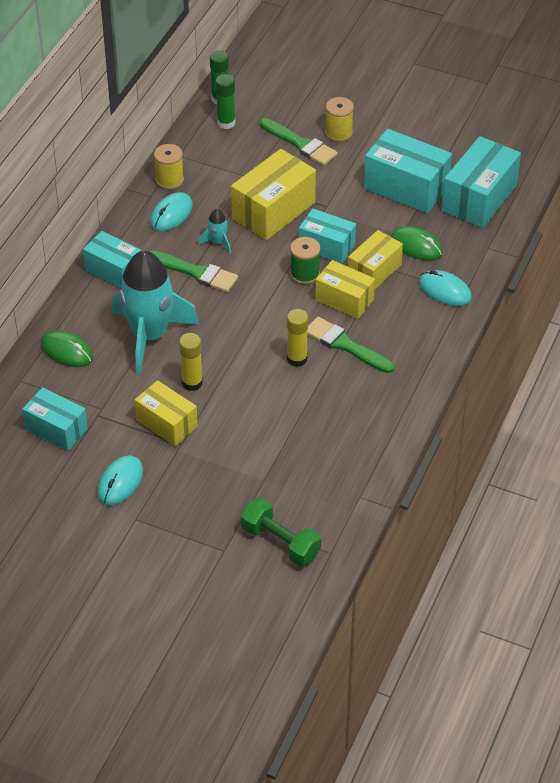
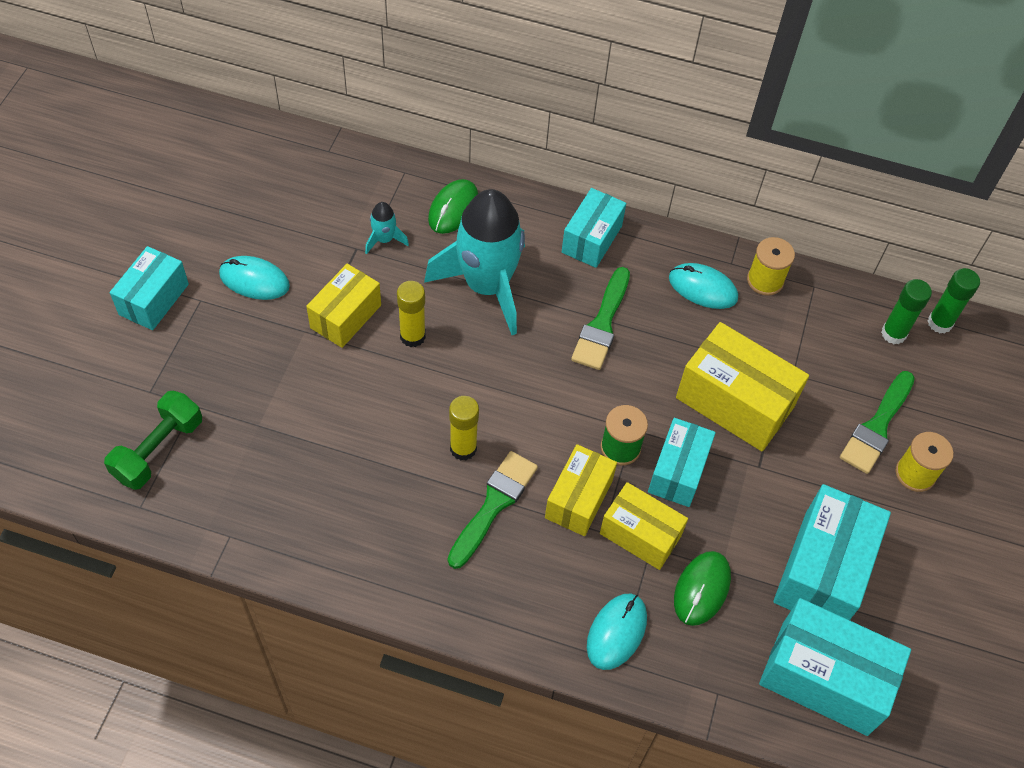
camera: 80 degrees right, 10 degrees up
turquoise box [22,387,88,451] -> turquoise box moved to [110,246,189,330]
turquoise rocket [198,209,231,253] -> turquoise rocket moved to [365,202,409,254]

